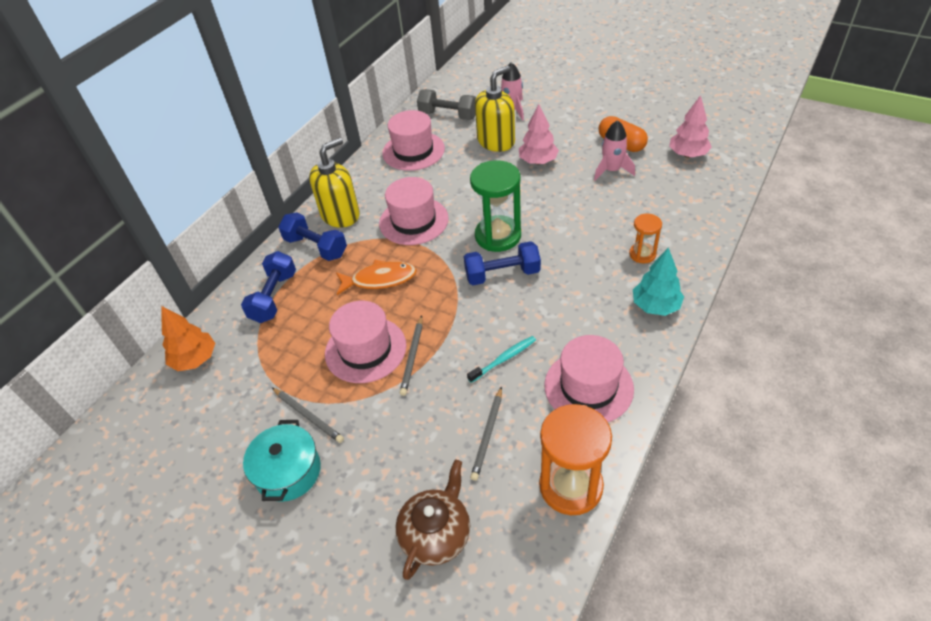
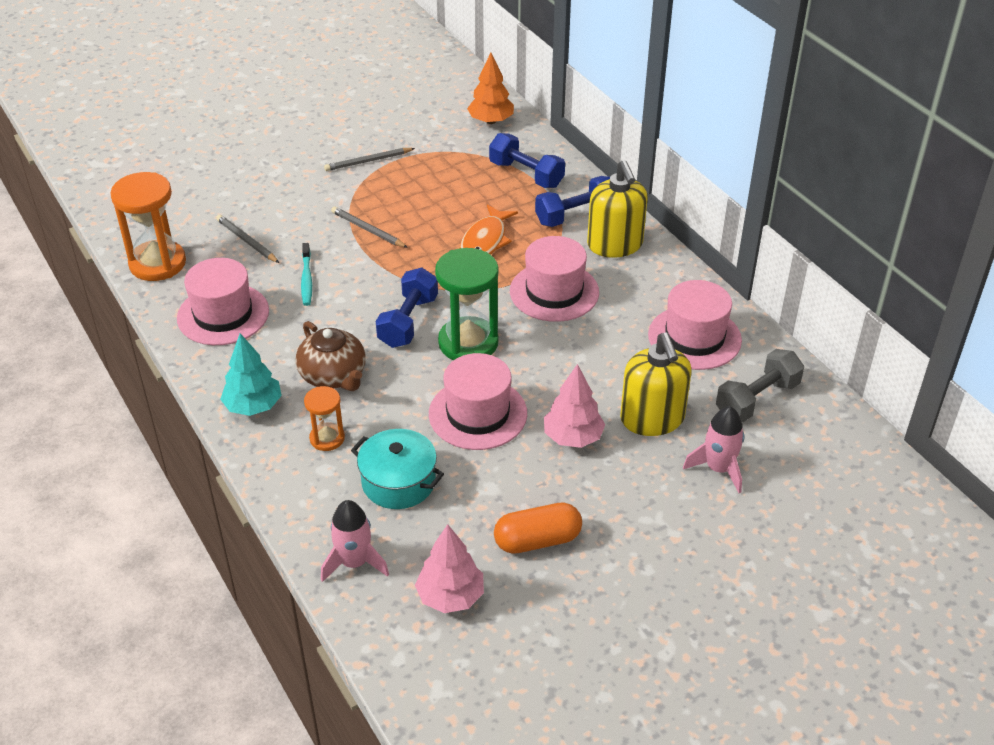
camera: 115 degrees right, 5 degrees down
turquoise pot [243,420,321,502] -> turquoise pot moved to [351,429,444,509]
pink hat [325,301,406,383] -> pink hat moved to [429,353,527,450]
brown teapot [396,460,470,580] -> brown teapot moved to [296,321,366,391]
pink rocket [594,120,635,181] -> pink rocket moved to [321,500,389,582]

